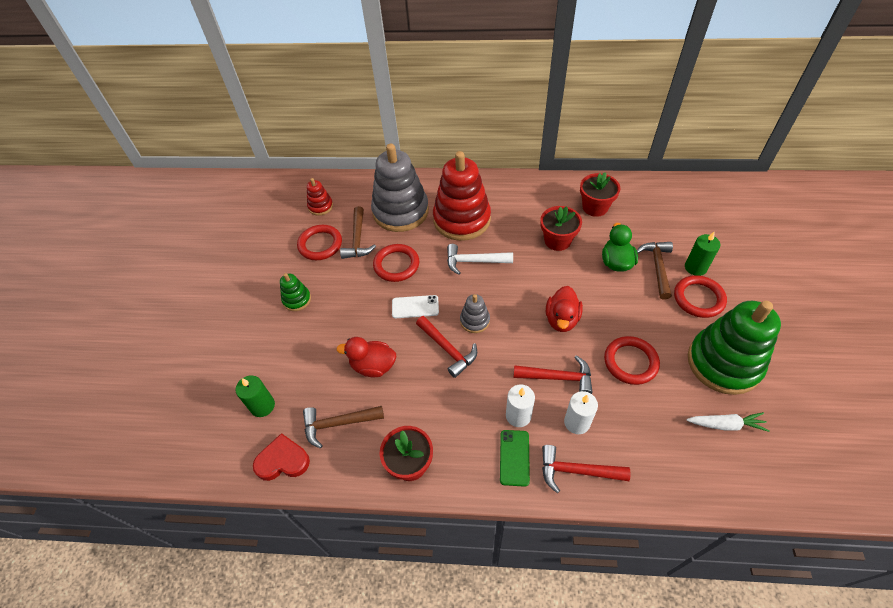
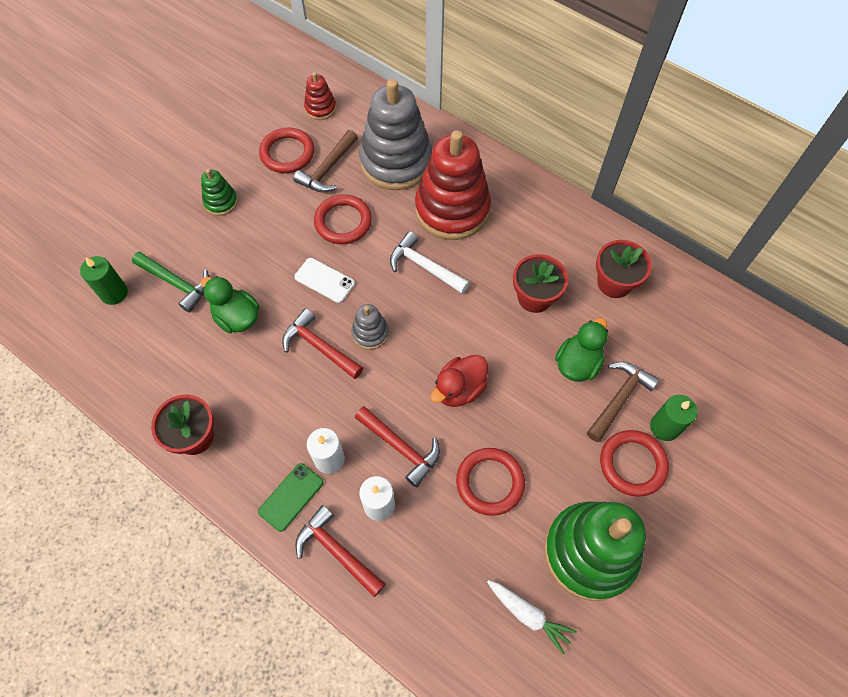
camera: 30 degrees right, 10 degrees up
red heart [253,433,310,481] -> none
brown hammer [303,406,384,448] -> none
red duck [336,337,396,377] -> green duck [201,276,259,333]
red hammer [416,316,477,378] -> red hammer turned 135 degrees clockwise [282,308,363,379]
none -> green hammer [132,252,209,313]

